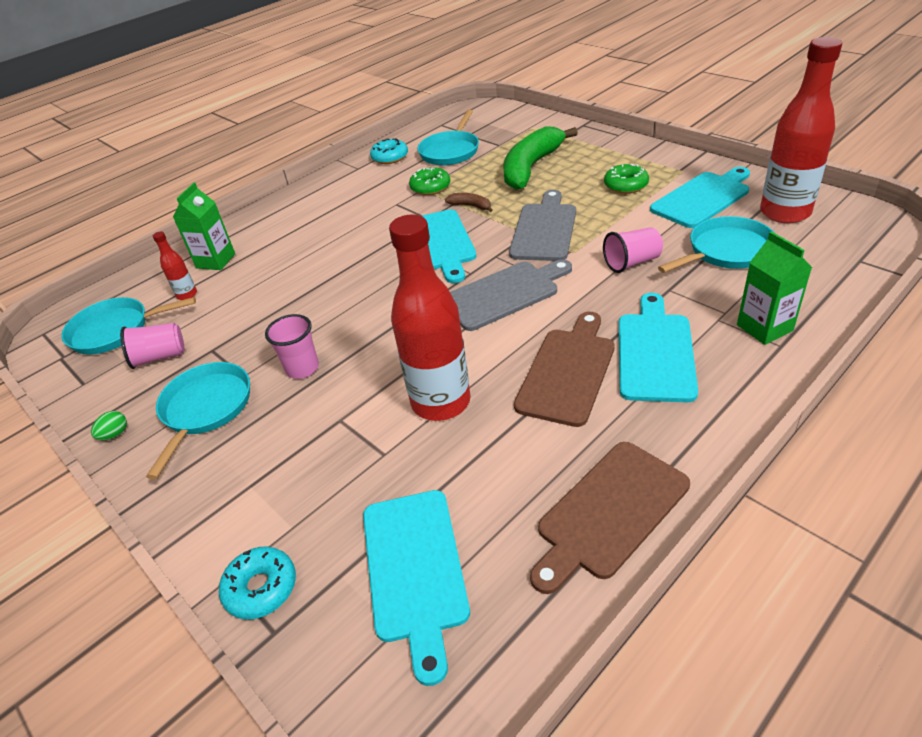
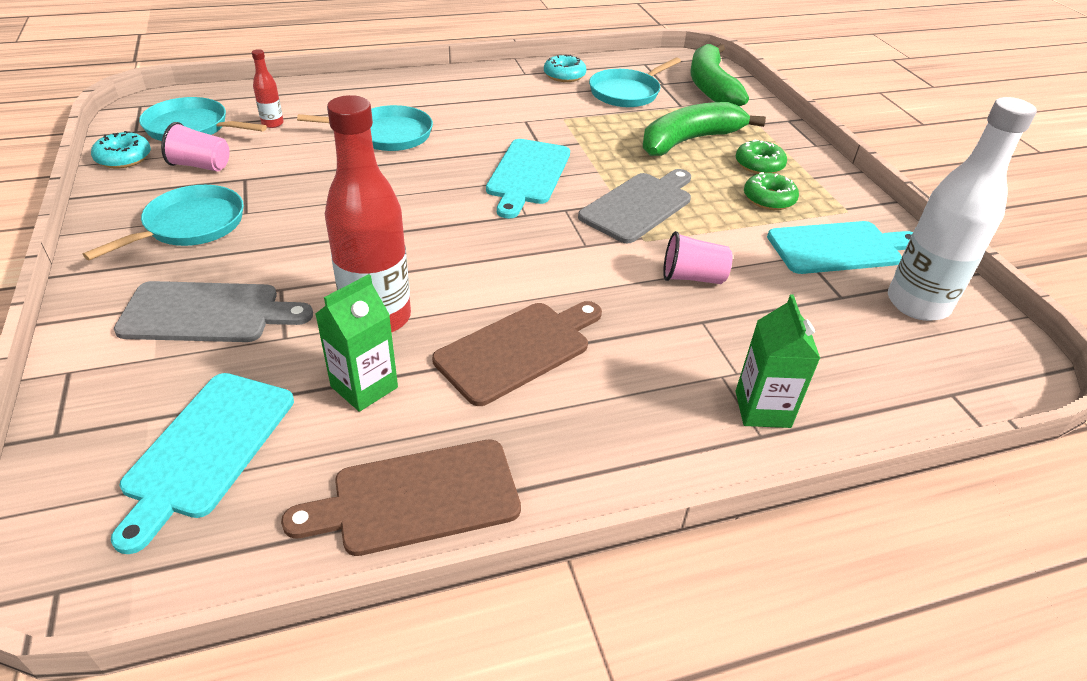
camera: 20 degrees right, 0 degrees up
green egg [91,411,127,440] -> none
green carton [173,183,235,270] -> green carton moved to [315,274,398,412]
turquoise donut [219,546,296,620] -> turquoise donut moved to [91,131,151,169]
pink cup [265,314,319,379] -> none
green donut [409,167,450,195] -> green donut moved to [736,140,787,174]
brown banana [445,193,492,212] -> none
grey cutting board [450,259,572,331] -> grey cutting board moved to [114,281,313,342]
turquoise cutting board [619,293,698,402] -> none
turquoise pan [658,216,775,273] -> turquoise pan moved to [297,105,433,151]
red bottle [760,37,842,223] -> white bottle [888,97,1037,321]
none -> green banana [690,44,749,106]

